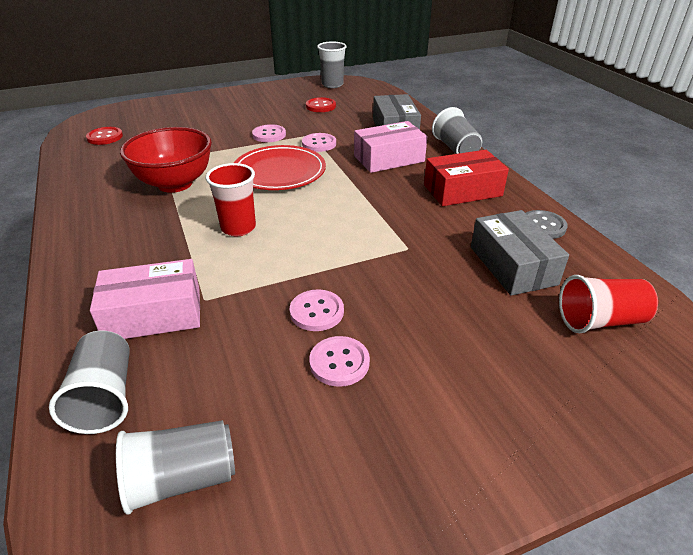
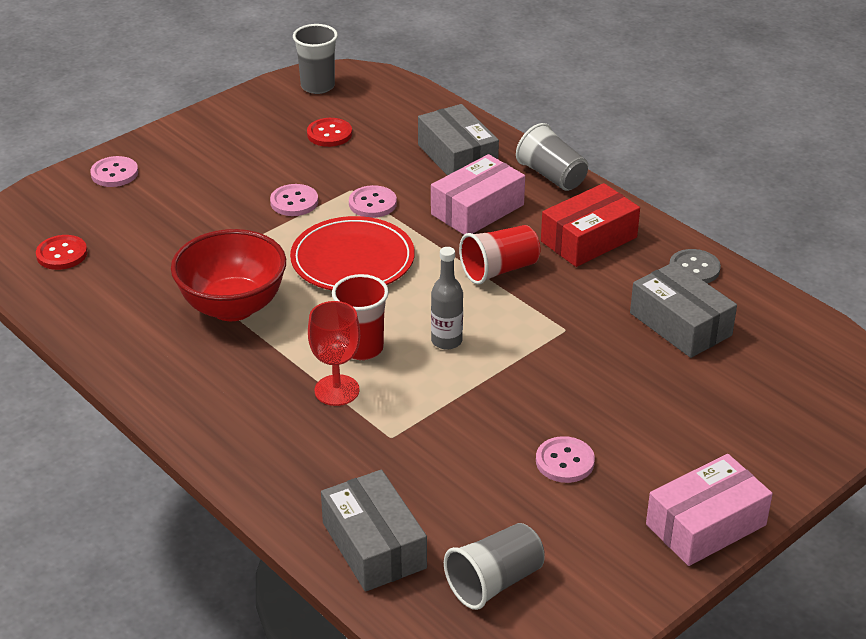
camera: 20 degrees left, 0 degrees up
grey cup [49,331,130,434] -> grey box [321,470,427,592]
pink box [90,259,200,339] -> pink box moved to [646,454,773,566]
pink button [290,290,344,331] -> pink button moved to [90,156,138,187]
red cup [559,275,658,333] -> red cup moved to [459,225,540,285]
none -> red goblet [308,301,360,406]
none -> grey bottle [431,247,463,350]

